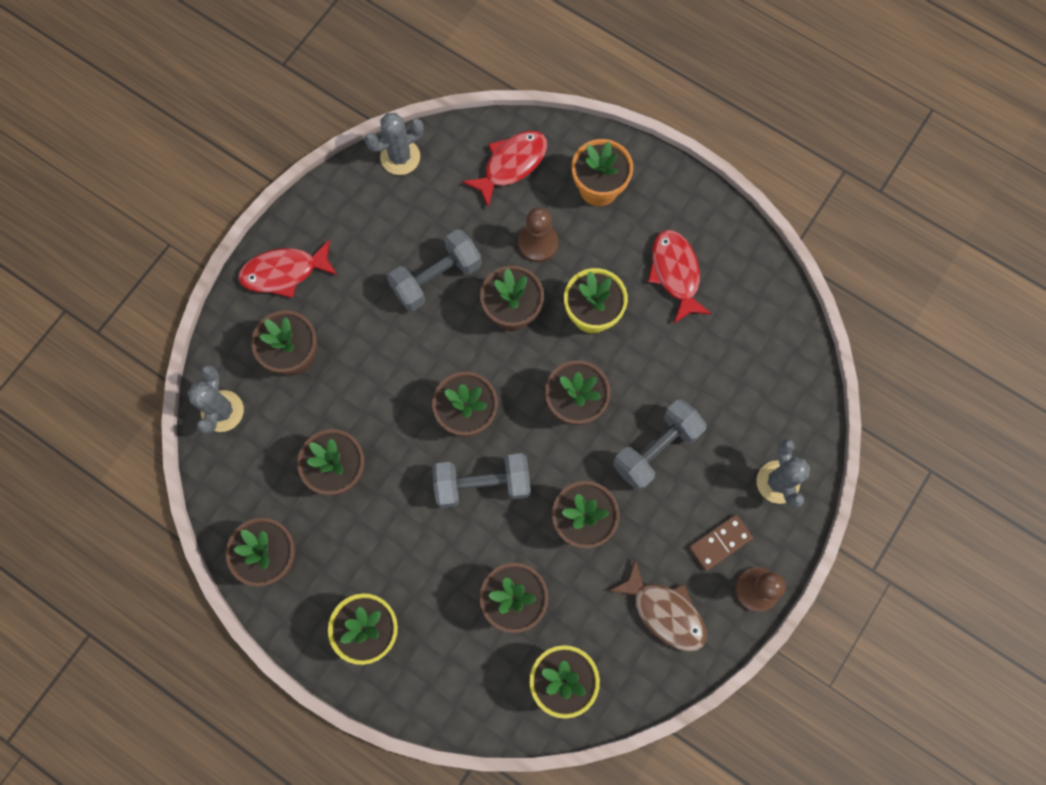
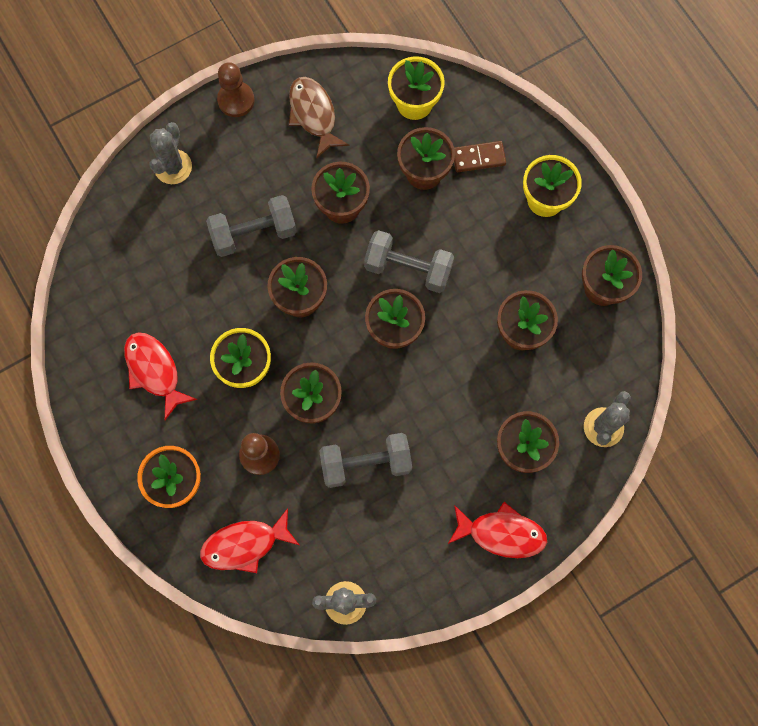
camera: 155 degrees left, 0 degrees up
red fish [648,230,712,323] -> red fish turned 135 degrees clockwise [124,332,197,420]
brown domino [689,514,753,571] -> brown domino moved to [454,141,506,172]

